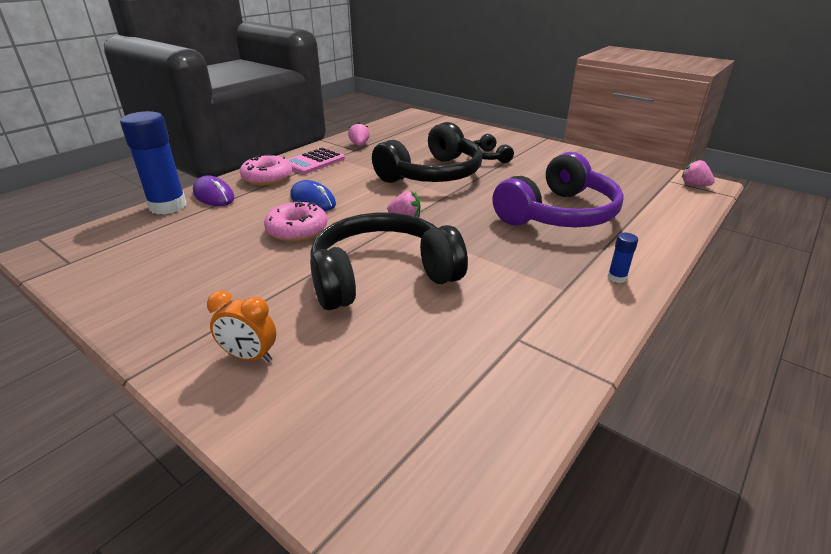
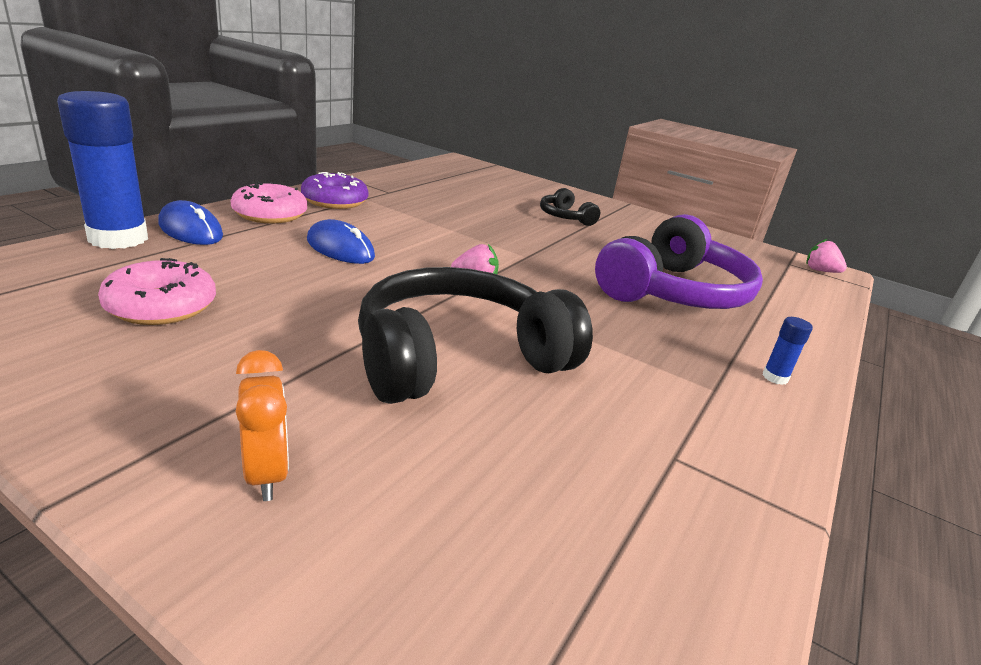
camera: 10 degrees left, 5 degrees down
purple mouse [193,175,235,206] -> blue mouse [158,200,223,245]
orange clock [207,291,276,362] -> orange clock turned 120 degrees counterclockwise [236,350,289,501]
pink donut [264,201,327,242] -> pink donut moved to [98,258,216,325]
pink calculator [287,147,345,174] -> purple donut [301,172,369,209]
pink strawberry [348,122,370,146] -> none
black headphones [372,122,482,183] -> none

